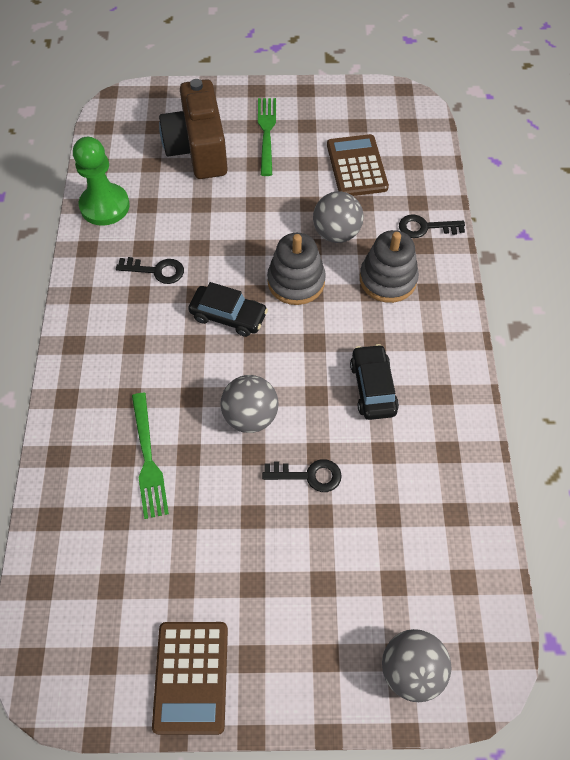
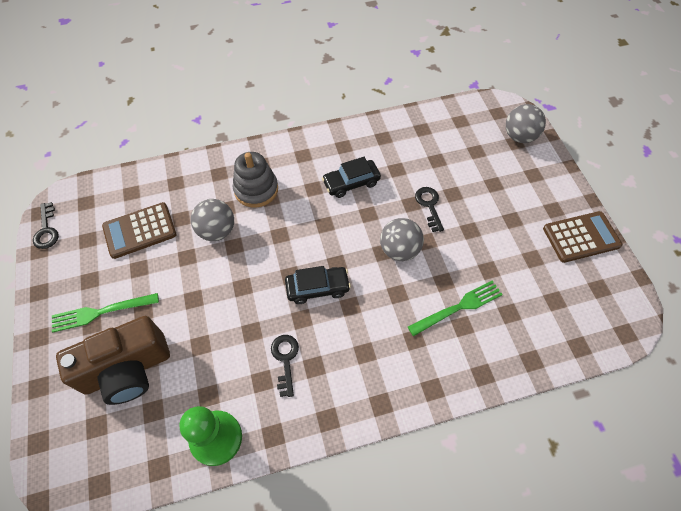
camera: 105 degrees left, 0 degrees up
black car [188,282,268,337] -> black car turned 75 degrees clockwise [285,266,351,304]
grey stacking toy [267,233,326,305] -> none
black key [399,214,465,238] -> black key moved to [33,202,59,249]

